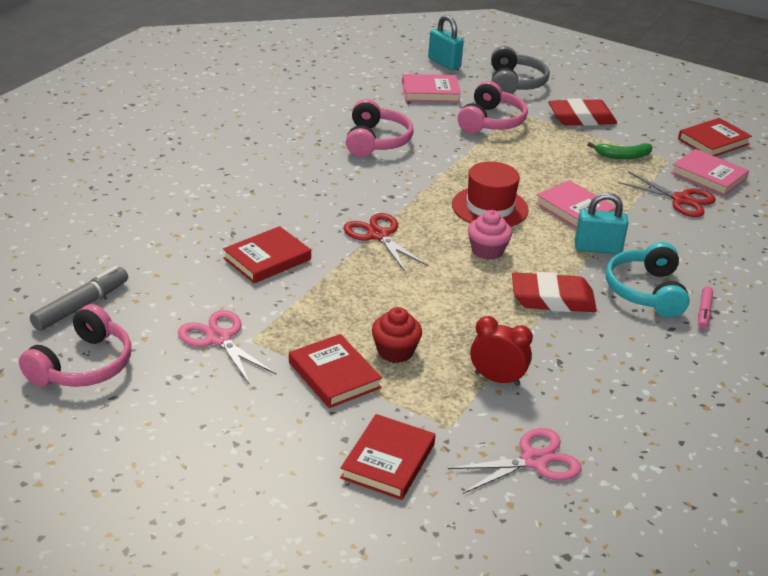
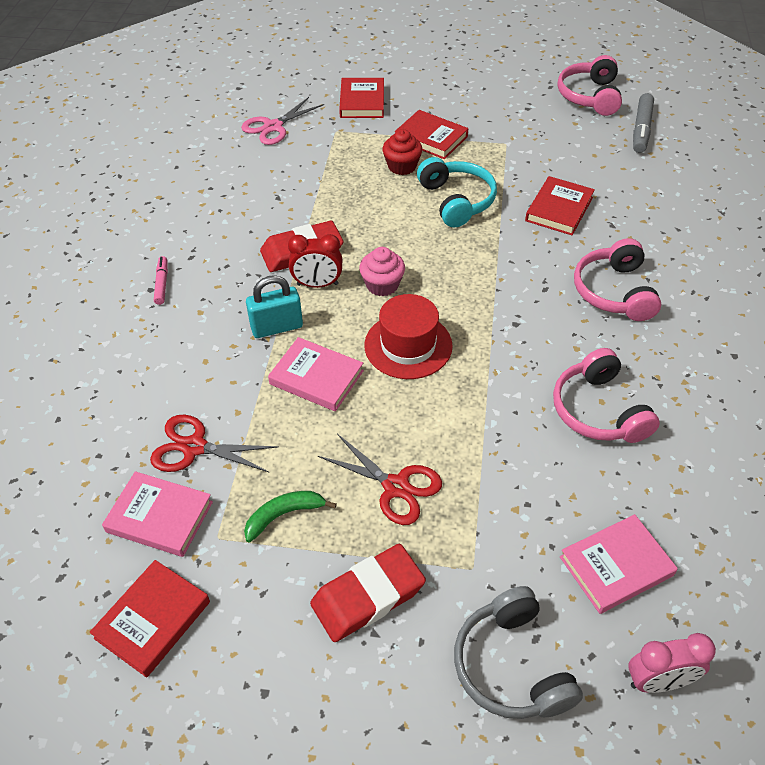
camera: 160 degrees right, 15 degrees up
pink scissors [178,310,276,385] -> none
red scissors [343,213,428,272] -> red scissors moved to [318,434,442,525]
turquoise padlock [428,15,464,70] -> pink clock [628,633,716,693]
pink headphones [458,81,528,133] -> pink headphones moved to [574,238,661,321]
red clock [470,316,533,386] -> red clock moved to [288,234,342,288]
turquoise headphones [606,242,690,318] -> turquoise headphones moved to [417,157,497,228]

